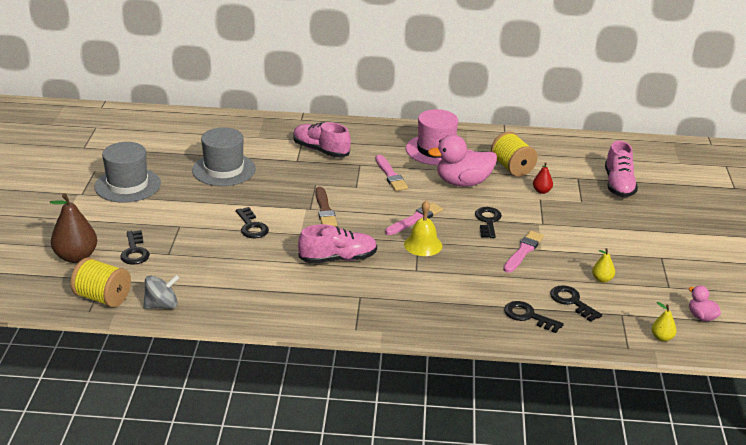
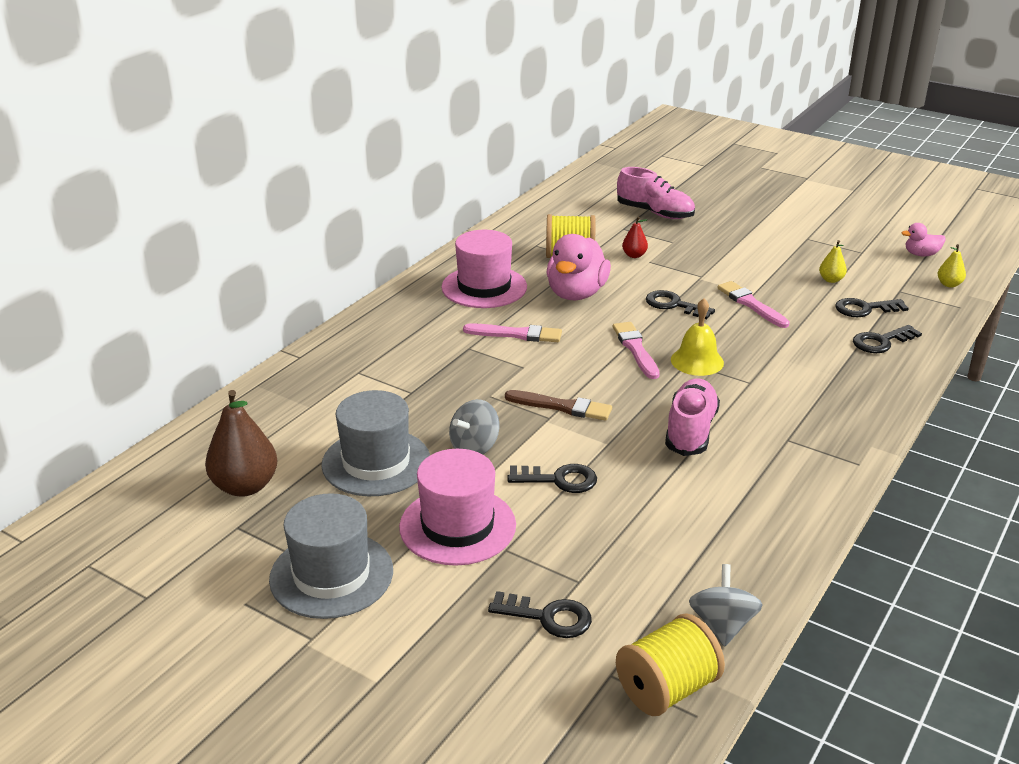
camera: 60 degrees left, 0 degrees up
brown pear [49,193,97,263] -> brown pear moved to [205,390,277,497]
pink shoe [294,122,351,158] -> none
none -> pink hat [399,449,516,566]
none -> grey spinning top [449,399,499,454]

